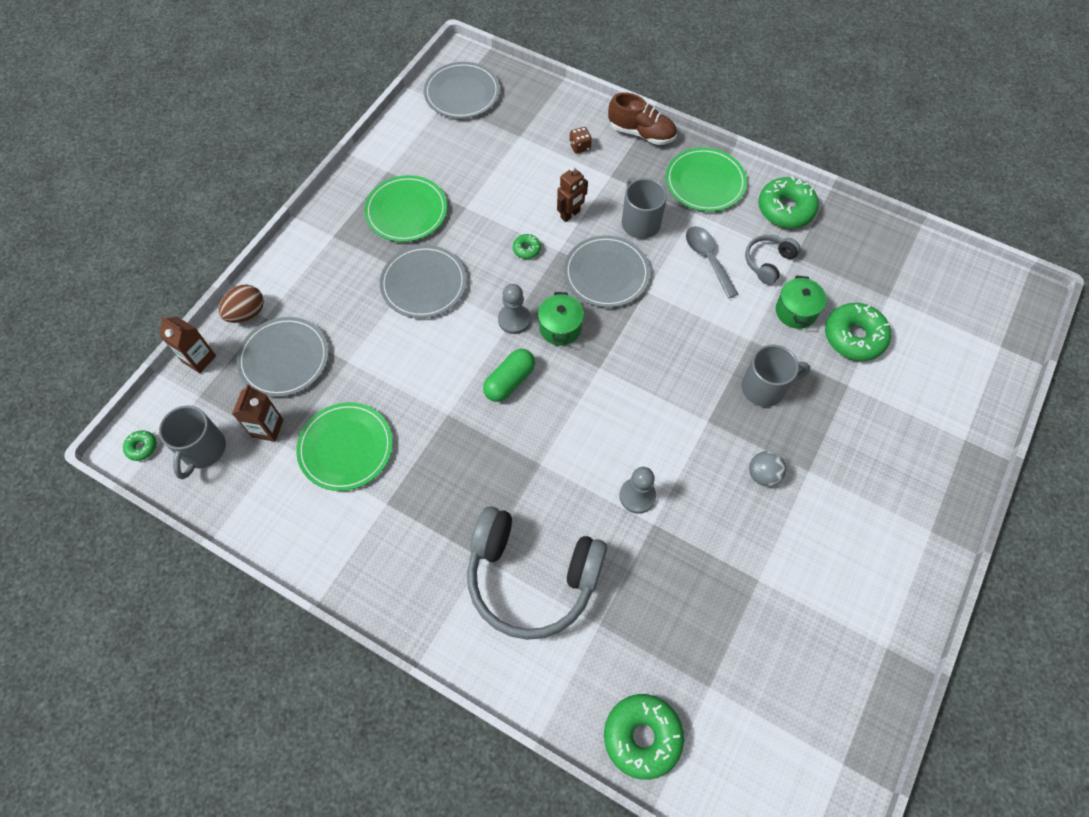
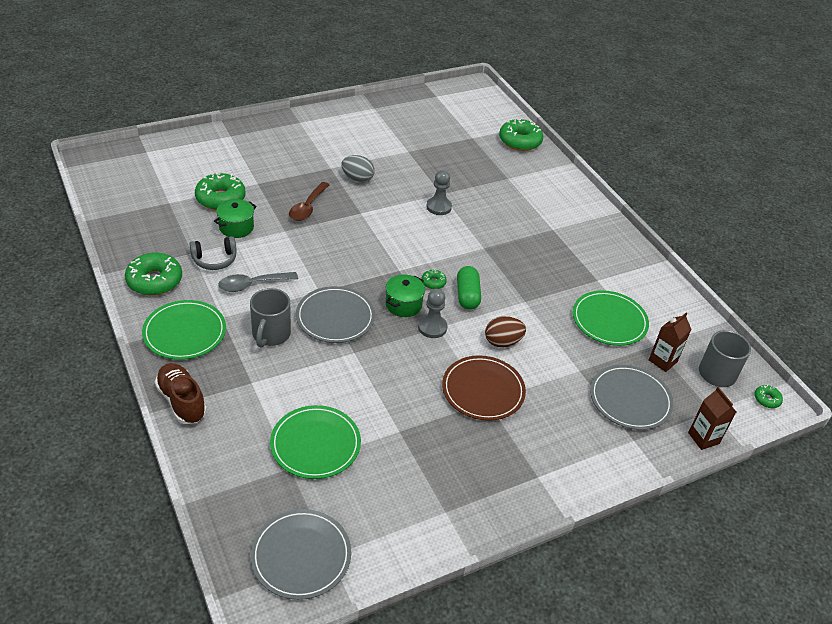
camera: 150 degrees left, 20 degrees down
brown egg [219,285,264,323] -> brown egg moved to [485,316,526,347]
green plate [364,175,447,242] -> green plate moved to [270,405,361,479]
grey plate [380,245,467,318] -> brown plate [442,355,526,421]
grey headphones [467,506,607,640] -> none
green capsule [483,349,535,402] -> green capsule turned 75 degrees counterclockwise [457,266,481,310]
green donut [513,234,541,259] -> green donut moved to [421,270,447,289]
brown robot [557,166,588,222] -> none
brown dice [569,127,592,154] -> none
grey spoon [686,226,738,298] -> grey spoon turned 60 degrees clockwise [219,272,298,292]
grey mug [741,345,810,407] -> brown spoon [289,182,329,221]
grey ball [749,451,786,487] -> grey egg [341,155,375,183]

